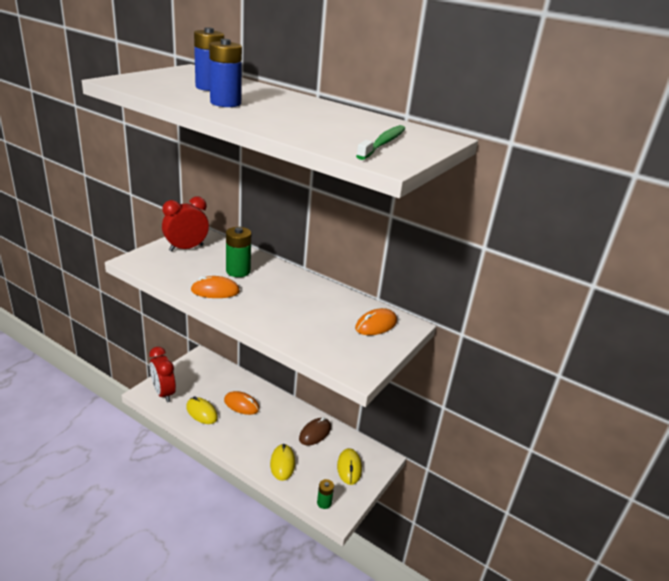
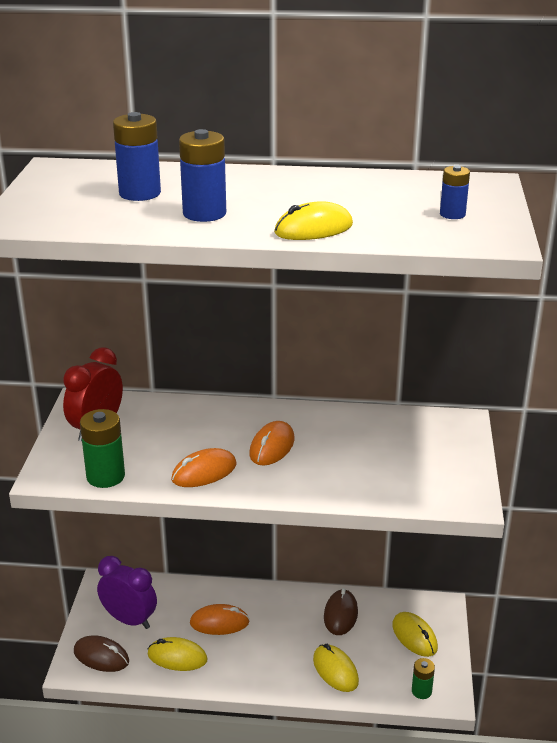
camera: 25 degrees left, 0 degrees up
red clock [149,347,176,403] -> brown mouse [74,635,129,672]
green battery [226,227,251,277] -> green battery moved to [80,409,125,488]
orange mouse [355,308,397,335] -> orange mouse moved to [249,421,294,466]
green toothbrush [356,125,405,160] -> blue battery [440,165,470,219]
none -> purple clock [97,556,157,629]
none -> yellow mouse [274,201,353,240]

